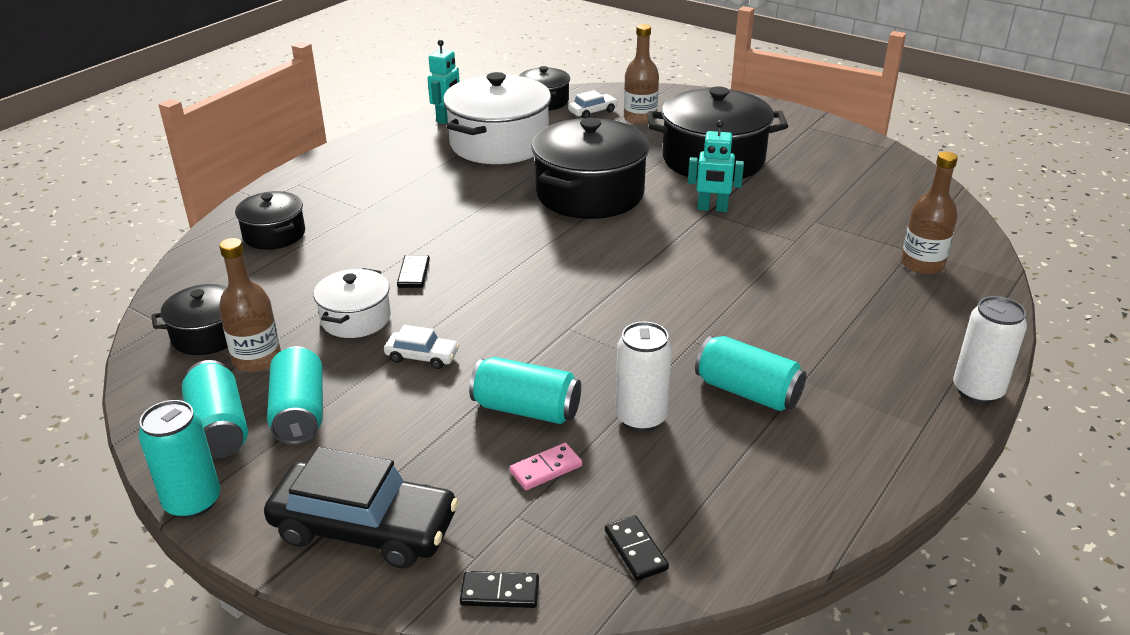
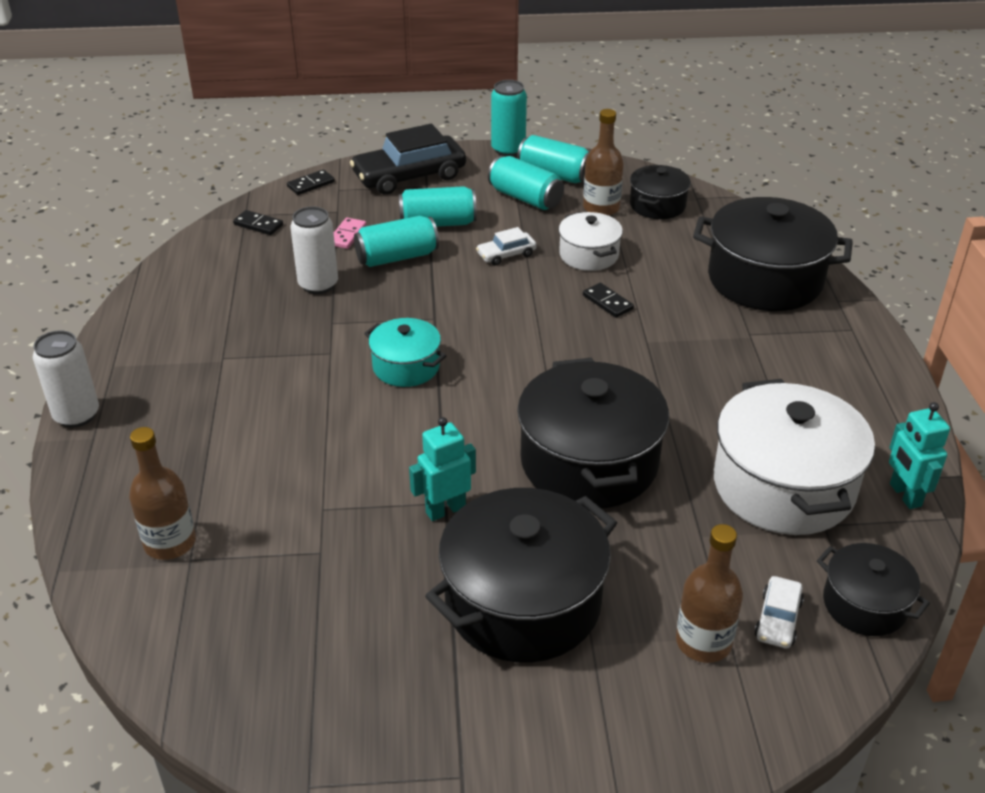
camera: 140 degrees right, 5 degrees up
black pot [235,191,305,250] -> black pot [693,197,853,311], size x1.87
turquoise can [695,335,806,411] -> turquoise can moved to [399,186,477,227]
none -> turquoise pot [364,318,447,387]

